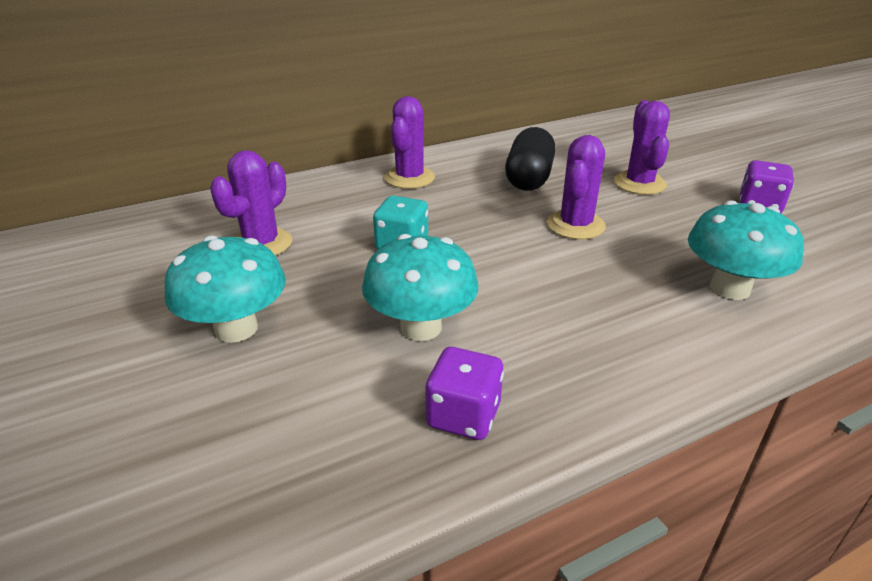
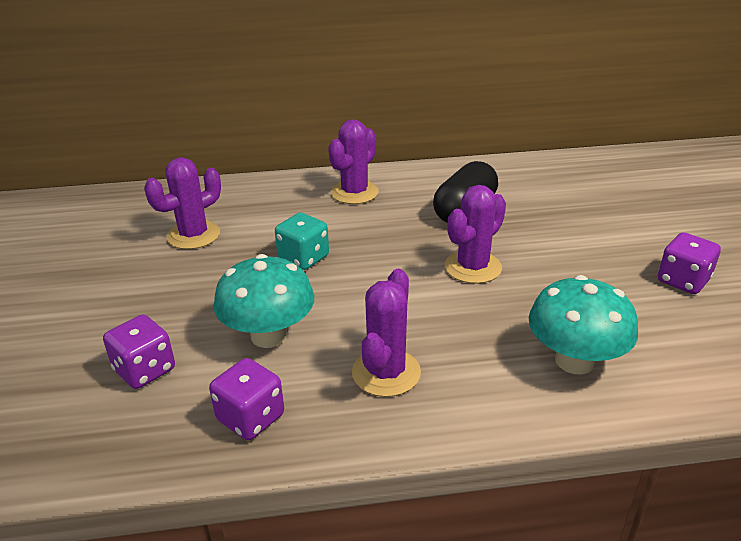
camera: 20 degrees right, 0 degrees up
turquoise mushroom [165,235,286,343] -> none
purple cactus [614,100,670,195] -> purple cactus moved to [352,269,421,397]
none -> purple dice [103,315,175,389]

